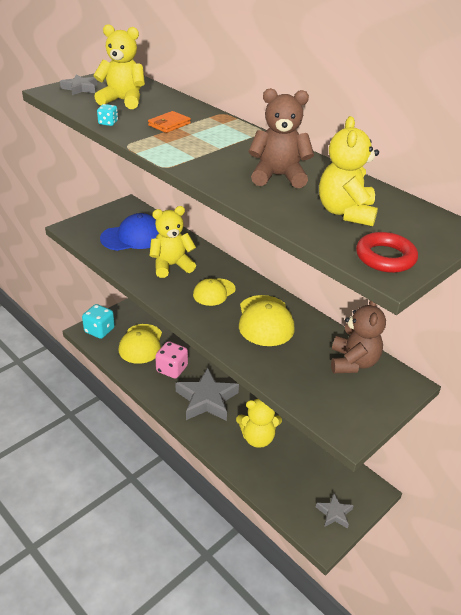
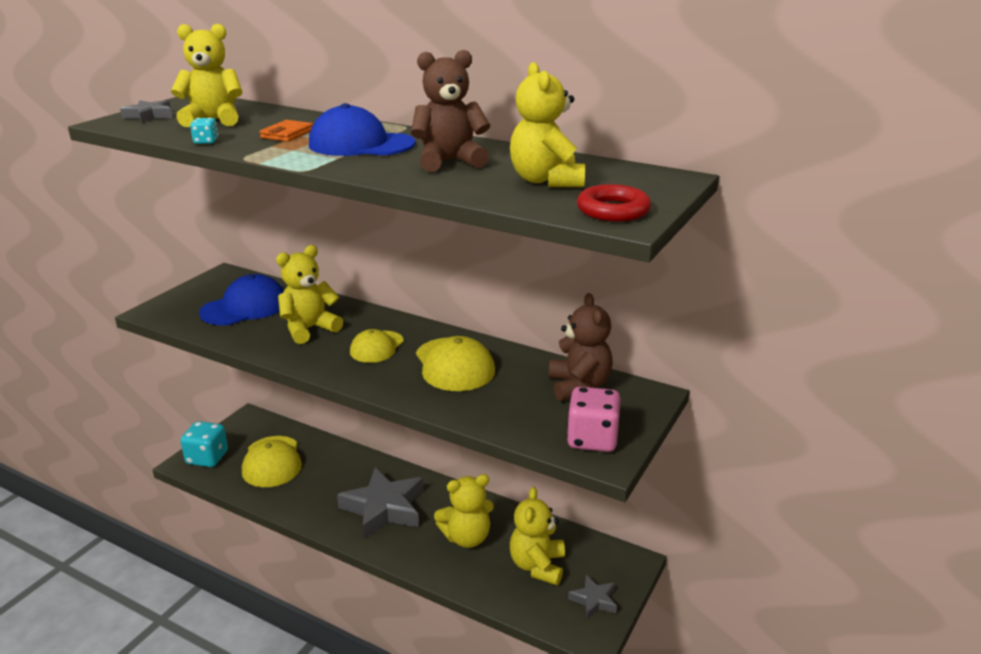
camera: 15 degrees left, 10 degrees down
pink dice [155,341,188,379] -> pink dice moved to [567,386,621,452]
none -> blue cap [309,103,416,156]
none -> yellow teddy bear [510,487,565,585]

